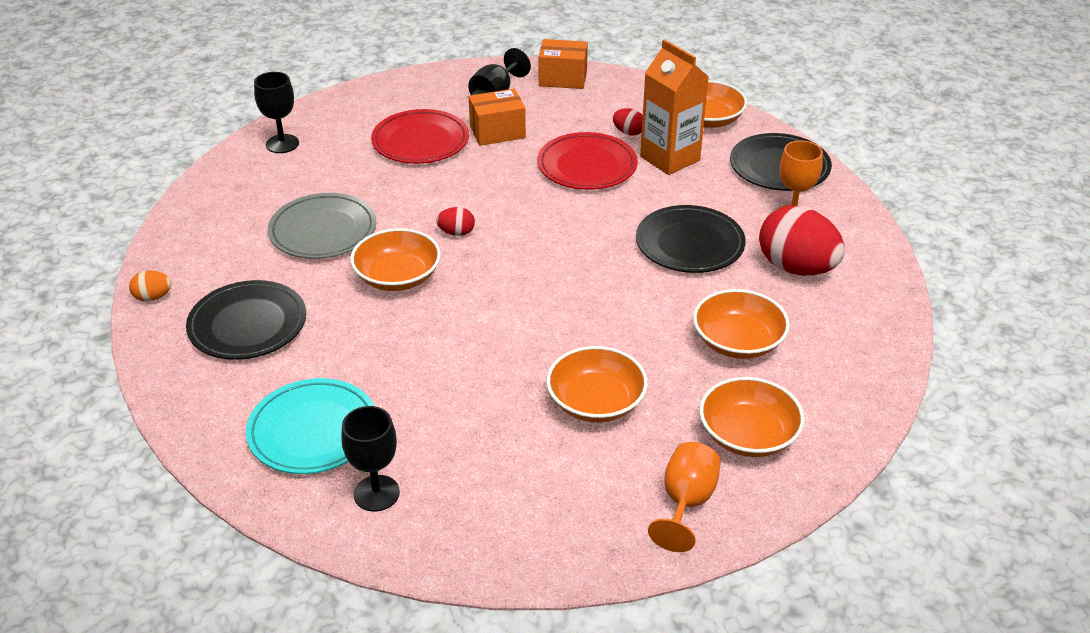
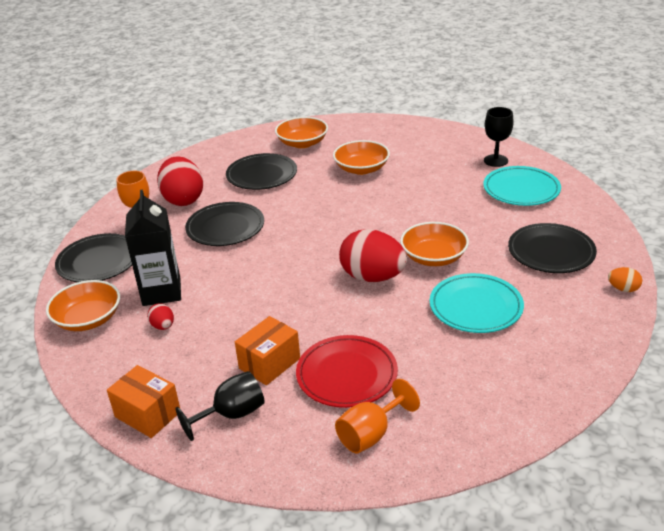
camera: 150 degrees left, 5 degrees down
black goblet [254,72,299,153] -> none
grey plate [268,193,376,259] -> turquoise plate [430,273,524,333]
red egg [436,207,475,236] -> red egg [339,229,407,282], size x2.23
orange box [469,89,526,146] -> orange box turned 60 degrees counterclockwise [235,316,300,385]
red plate [537,132,638,190] -> none
orange carton [640,39,709,175] -> black carton [125,190,181,306]
orange goblet [648,442,721,552] -> orange goblet moved to [335,379,420,453]
orange bowl [693,289,790,359] -> black plate [226,153,297,190]

